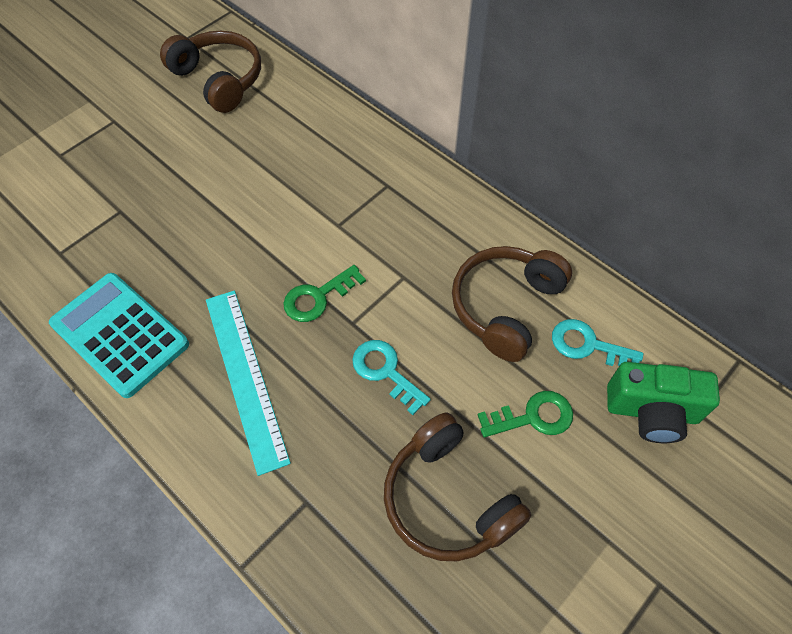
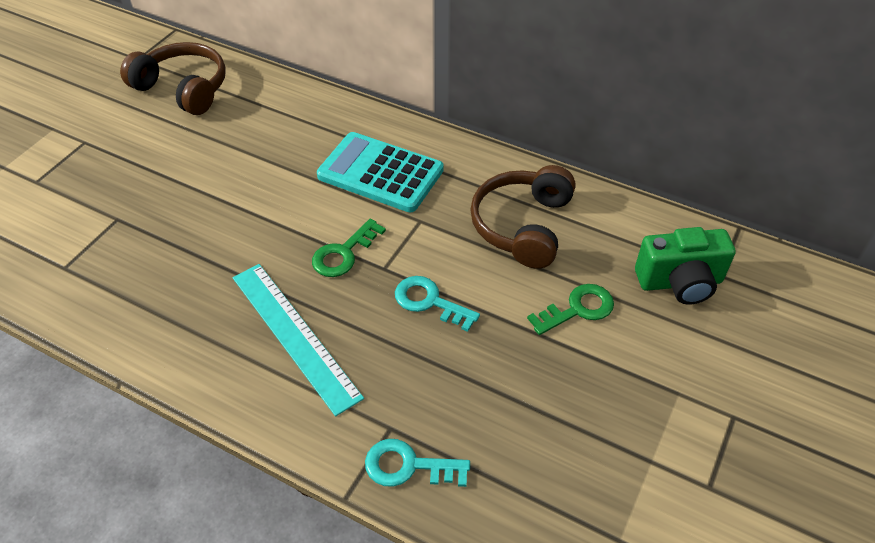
camera: 15 degrees left, 10 degrees down
turquoise calculator [49,273,189,398] -> turquoise calculator moved to [317,132,444,212]
brown headphones [384,412,532,561] -> none
turquoise key [552,319,643,366] -> turquoise key moved to [365,439,470,487]

